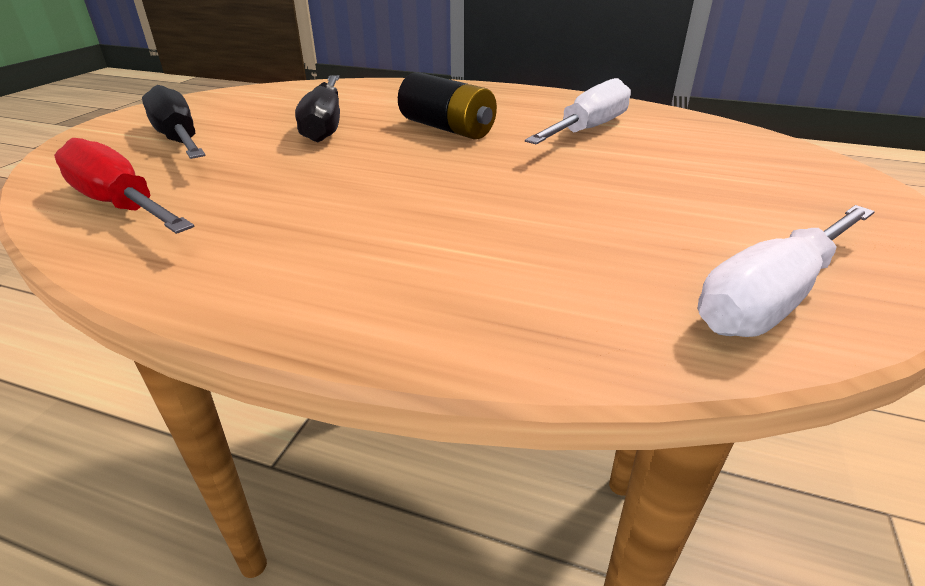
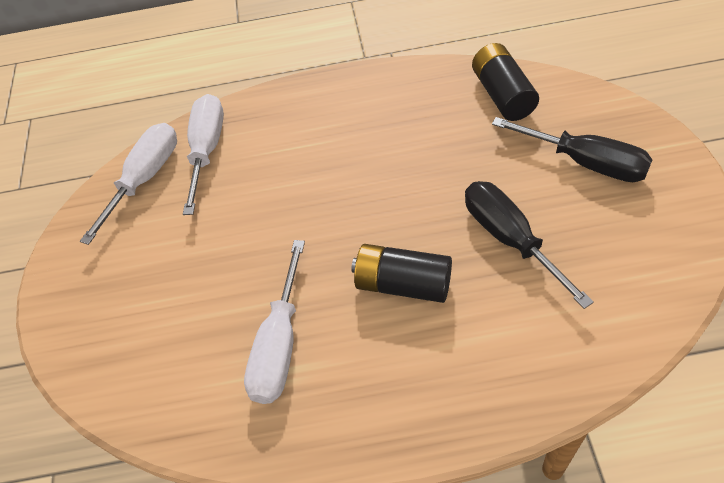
camera: 160 degrees right, 20 degrees up
red screwdriver [54,138,194,234] -> black battery [472,43,539,121]
none -> white screwdriver [183,94,224,215]

